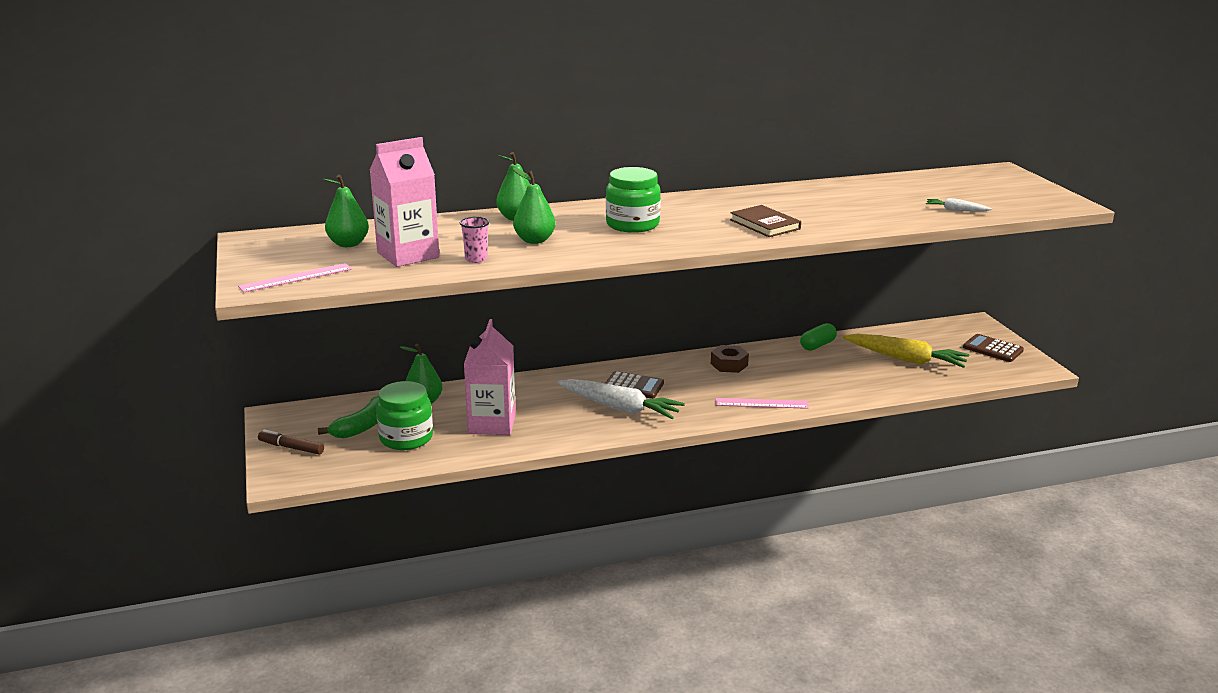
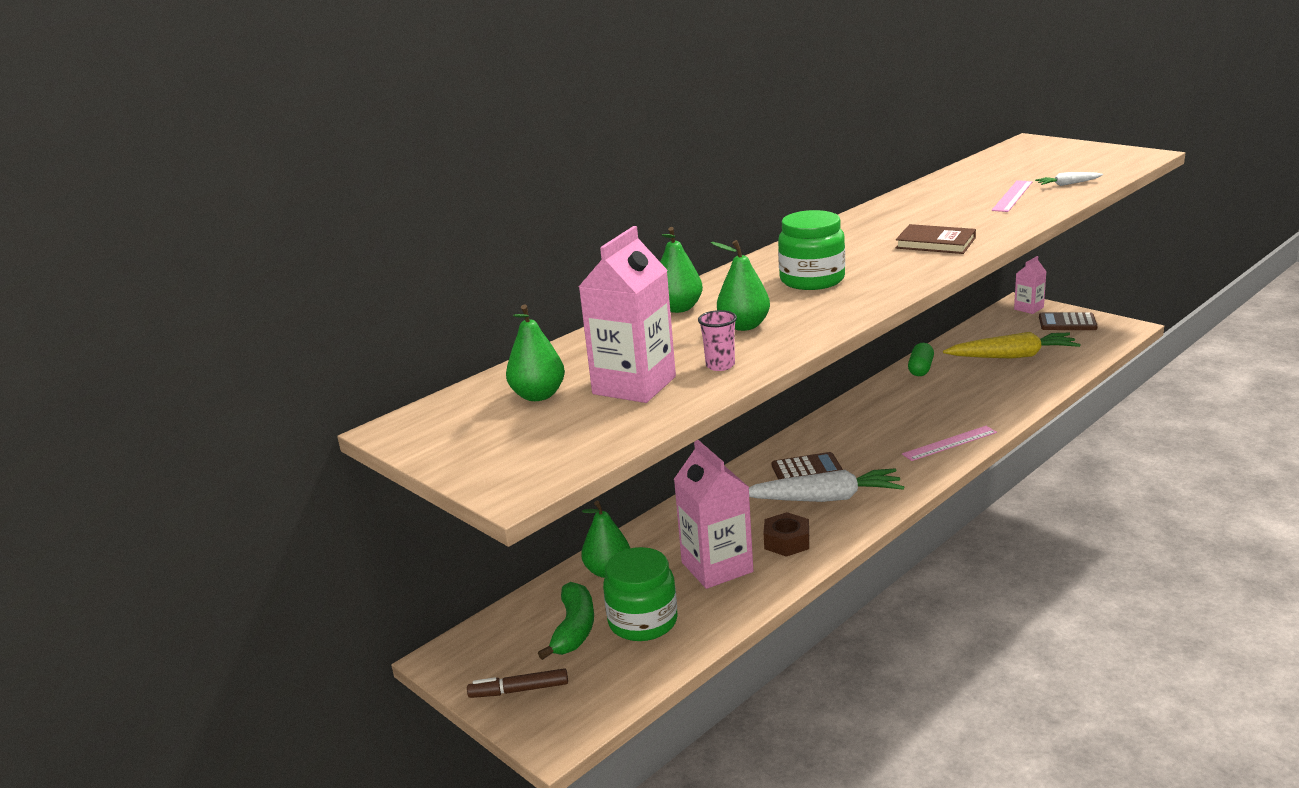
camera: 25 degrees left, 0 degrees up
pink ruler [238,263,352,293] -> pink ruler moved to [992,180,1033,212]
brown nut [711,345,749,373] -> brown nut moved to [764,512,809,557]
none -> pink carton [1014,256,1047,314]

